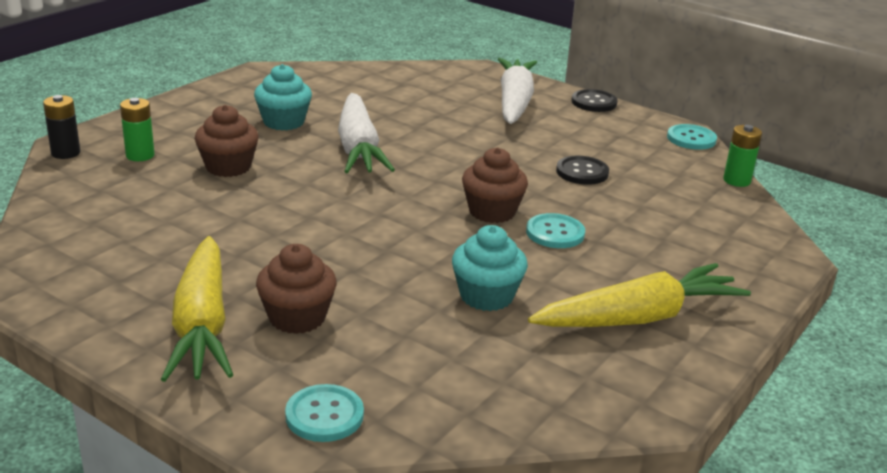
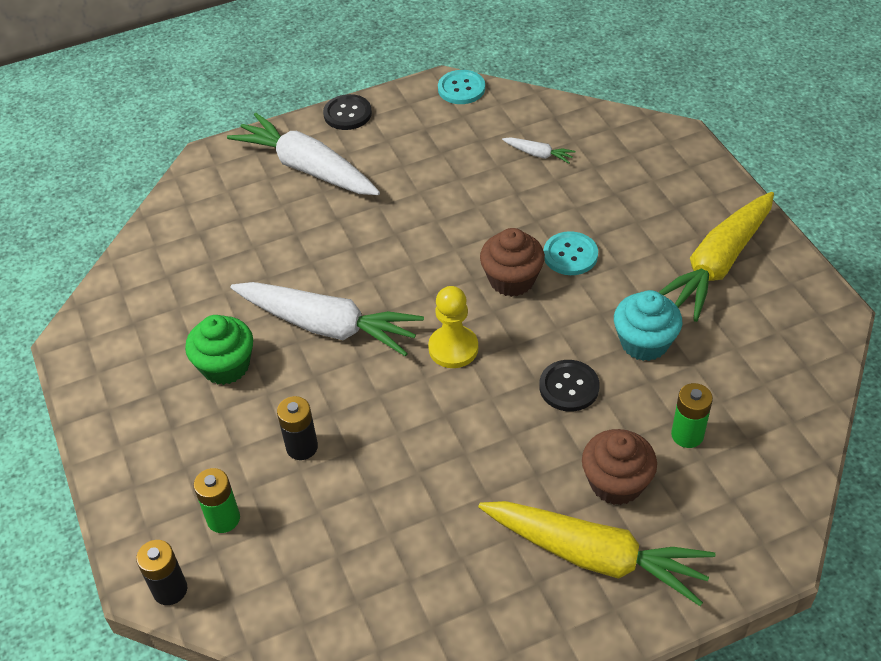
camera: 55 degrees left, 20 degrees up
brown cupcake [195,105,259,177] -> black battery [277,396,318,460]
turquoise cupcake [254,64,312,130] -> green cupcake [185,315,253,385]
turquoise button [285,384,364,442] -> none
yellow carrot [528,263,751,327] -> yellow carrot turned 150 degrees counterclockwise [658,192,774,322]
black button [556,156,609,185] -> black button moved to [539,360,600,412]
green battery [723,125,762,187] -> green battery moved to [671,383,713,448]
none -> yellow pawn [428,286,478,368]
none -> white carrot [502,137,576,164]

